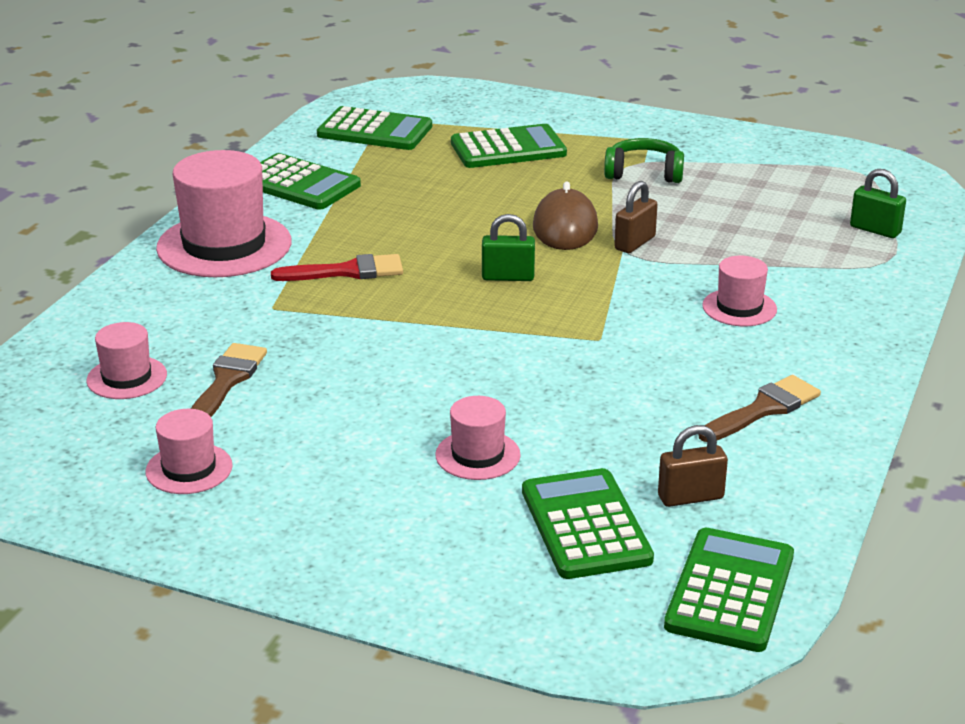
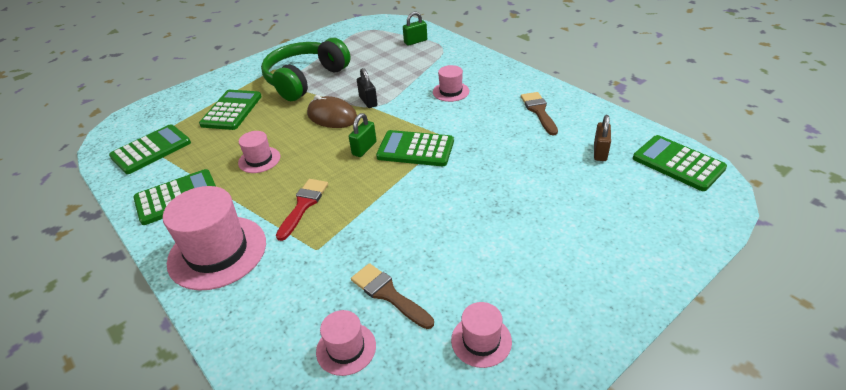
camera: 60 degrees left, 10 degrees up
pink hat [435,396,521,480] -> pink hat moved to [238,131,280,173]
green calculator [522,468,654,579] -> green calculator moved to [376,130,454,166]
green headphones [604,138,684,183] -> green headphones [261,38,351,101], size x1.90
brown padlock [614,181,658,253] -> black padlock [357,68,378,108]

